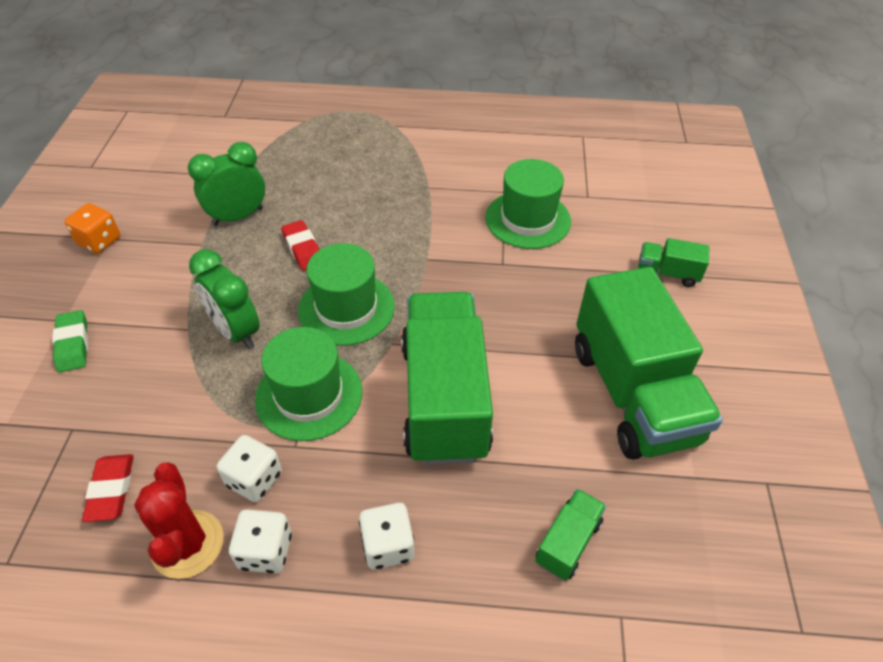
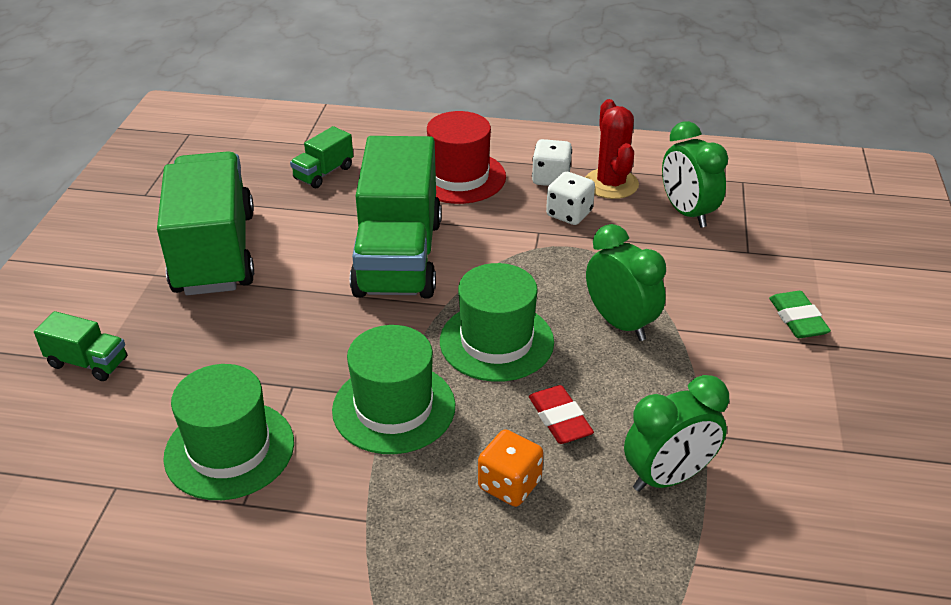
camera: 175 degrees left, 10 degrees down
orange dice [65,203,120,253] -> orange dice moved to [478,429,544,507]
red eraser [82,454,134,522] -> green clock [662,121,728,228]
green hat [255,327,362,441] -> green hat moved to [332,325,455,454]
white dice [359,503,414,570] -> red hat [427,111,506,204]

